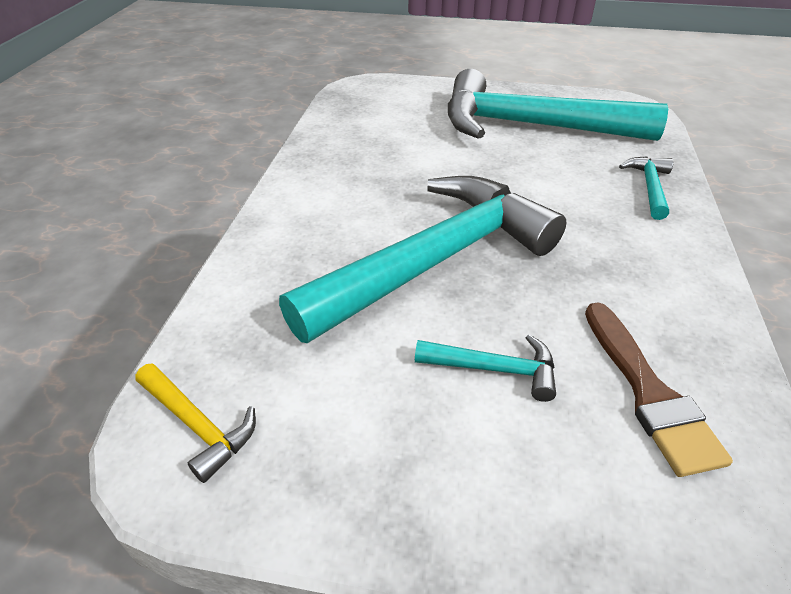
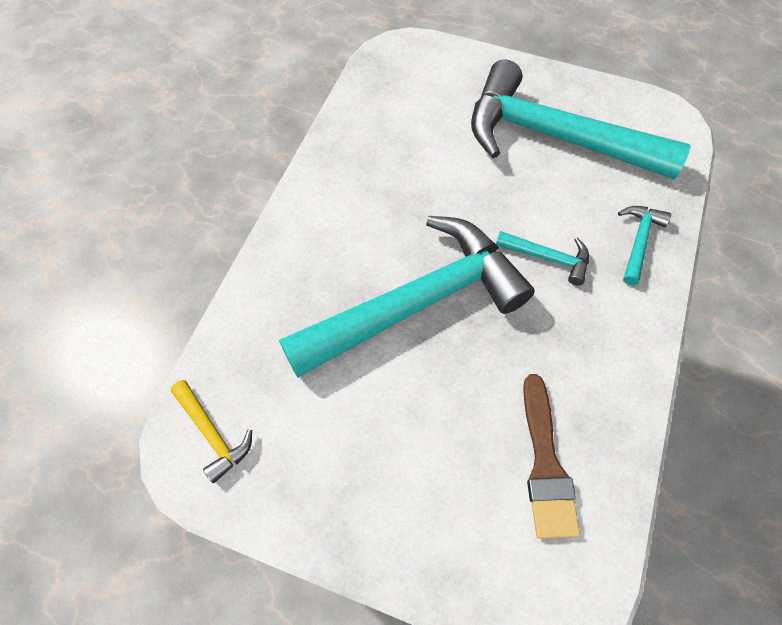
camera: 10 degrees right, 20 degrees up
turquoise hammer [415,334,556,402] -> turquoise hammer moved to [496,231,589,285]

